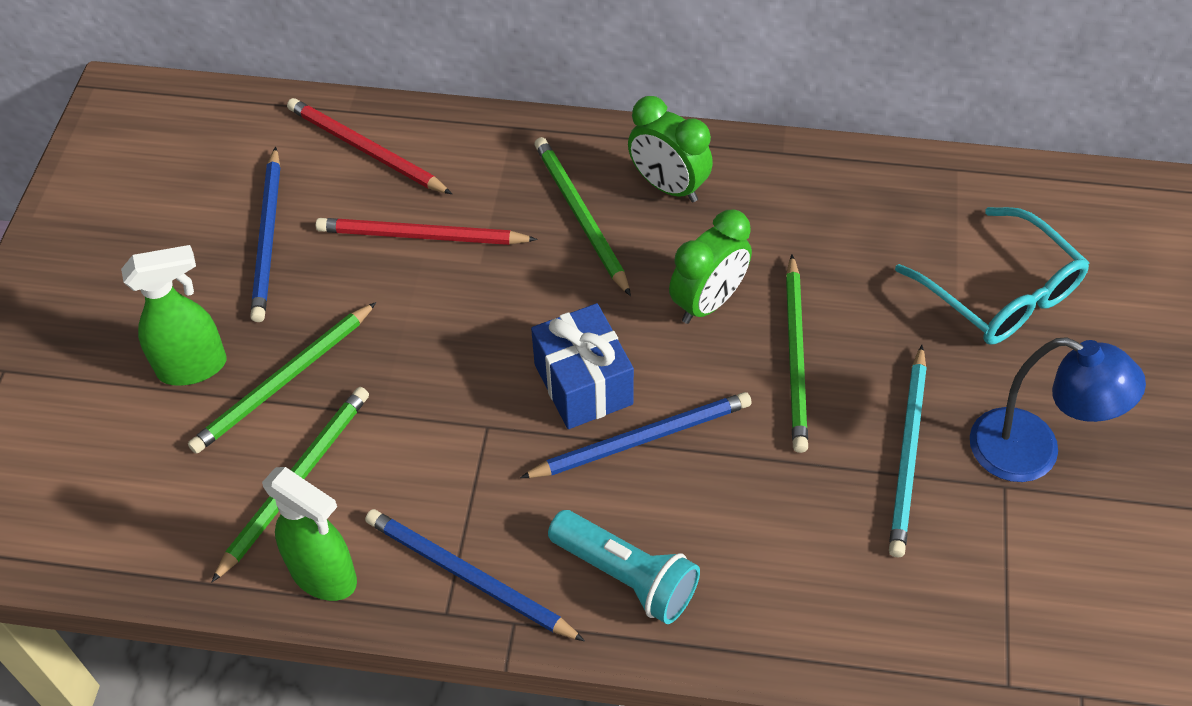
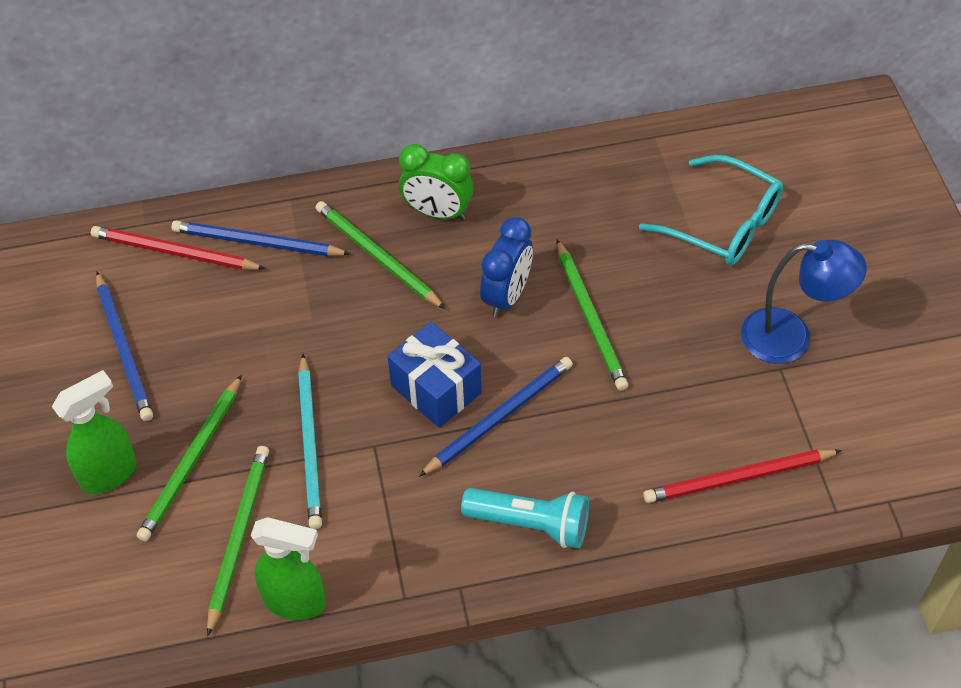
camera: 20 degrees left, 0 degrees up
red pencil [316,218,537,245] -> red pencil moved to [643,449,842,503]
blue pencil [365,509,585,641] -> blue pencil moved to [171,221,351,256]
green clock [669,210,752,324] -> blue clock [480,217,533,318]
turquoise pencil [889,345,927,557] -> turquoise pencil moved to [298,354,322,529]

